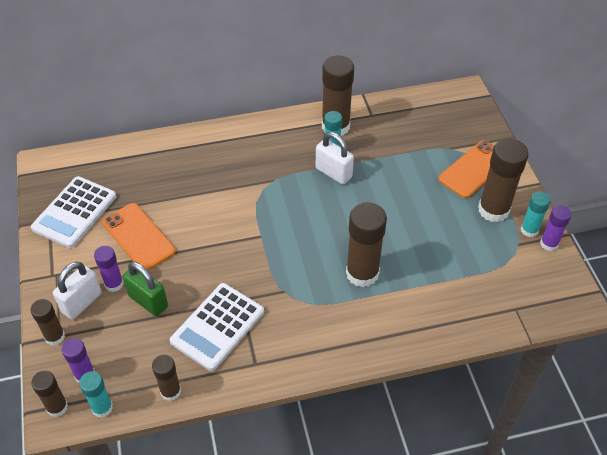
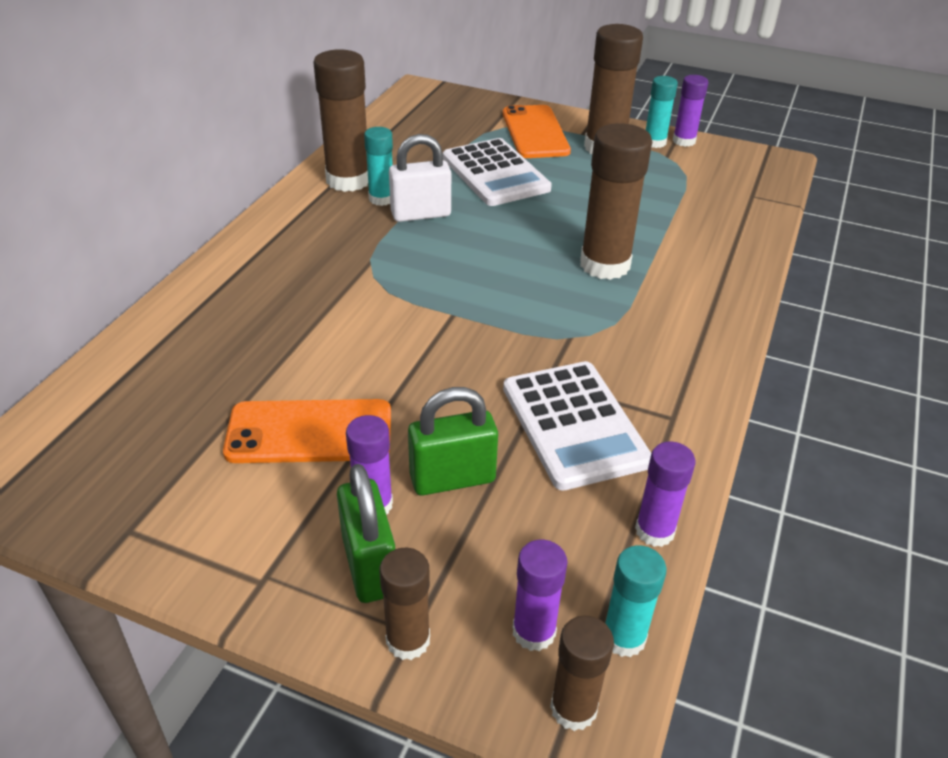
camera: 55 degrees left, 10 degrees down
white calculator [31,176,116,248] -> white calculator moved to [443,138,552,206]
white padlock [53,262,102,320] -> green padlock [337,464,395,603]
brown glue stick [152,355,181,401] -> purple glue stick [635,441,695,547]

